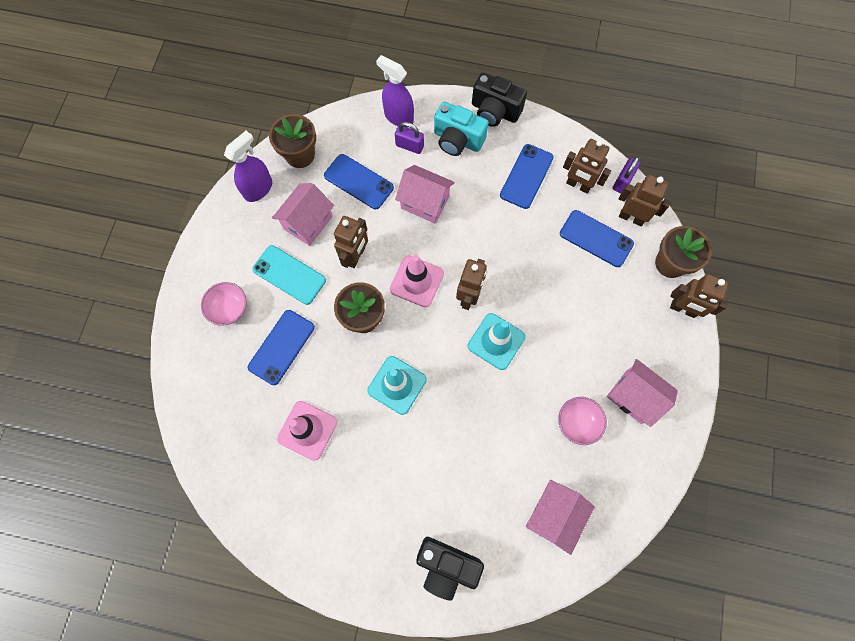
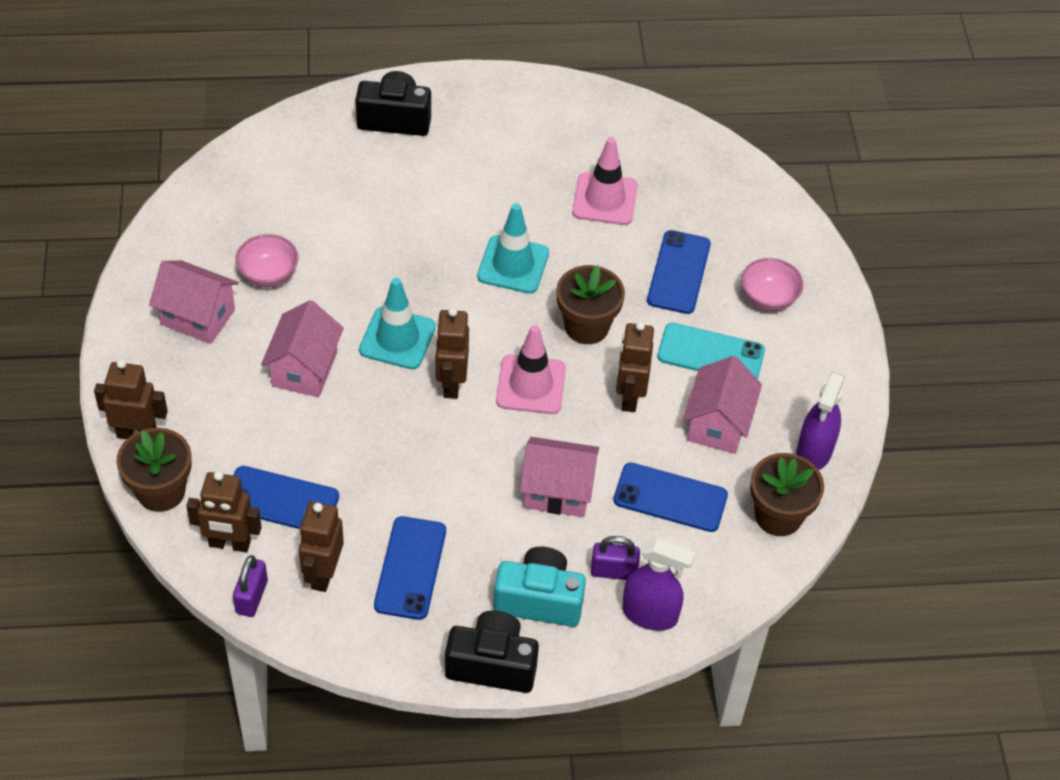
camera: 160 degrees right, 20 degrees down
pink house [526,480,595,555] -> pink house moved to [261,300,344,397]
brown robot [563,139,611,194] -> brown robot turned 90 degrees counterclockwise [299,501,344,592]

